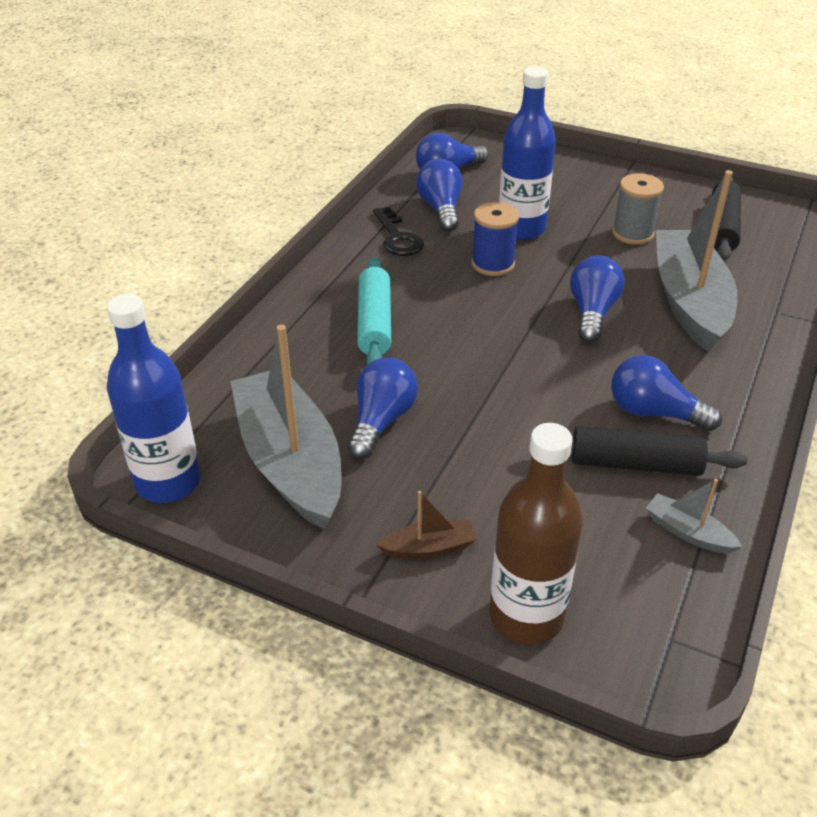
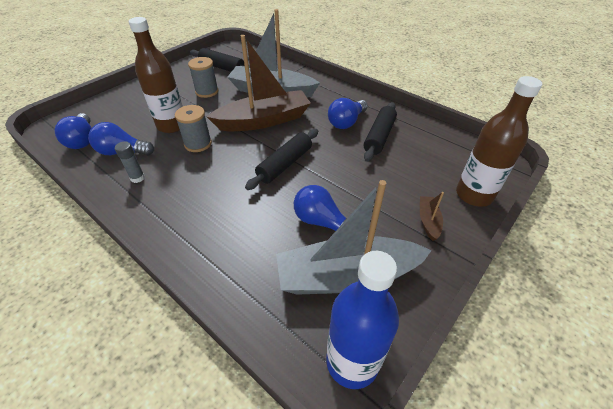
camera: 75 degrees left, 5 degrees up
turquoise rolling pin [357,257,391,364] -> none
black key [373,207,424,256] -> grey glue stick [115,141,145,183]
blue spool [472,202,519,276] -> grey spool [175,105,212,152]
blue bottle [499,67,556,240] -> brown bottle [129,17,183,133]
blue light bulb [570,255,625,342] -> brown boat [207,35,311,131]
grey boat [646,479,742,554] -> none
none -> black rolling pin [245,129,318,190]

